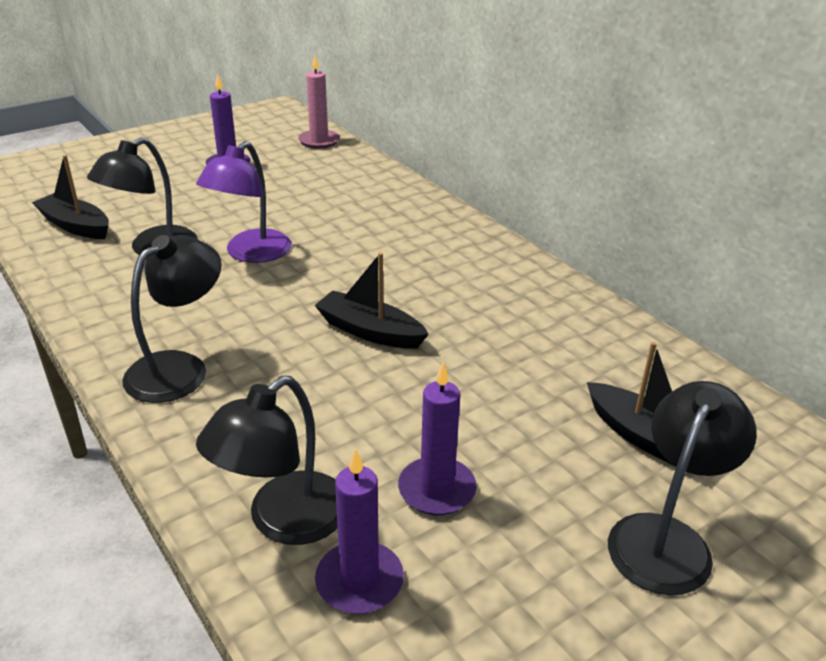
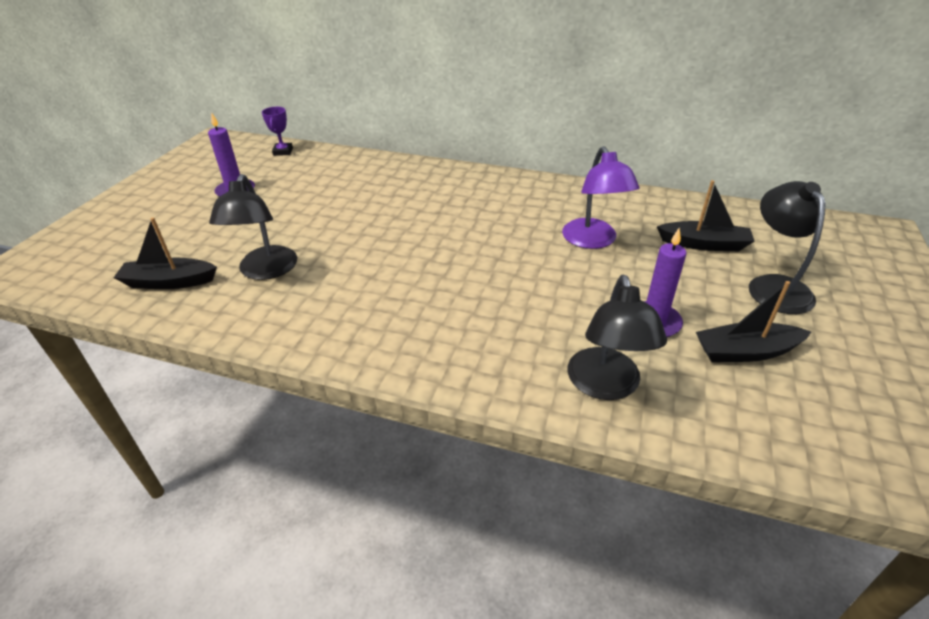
camera: 35 degrees left, 5 degrees up
black lamp [122,235,222,403] -> none
purple lamp [196,141,292,263] -> purple lamp moved to [562,146,639,249]
pink candle [298,55,340,149] -> purple trophy [262,107,293,156]
black boat [315,252,429,349] -> black boat moved to [696,281,811,362]
purple candle [315,448,404,614] -> none

